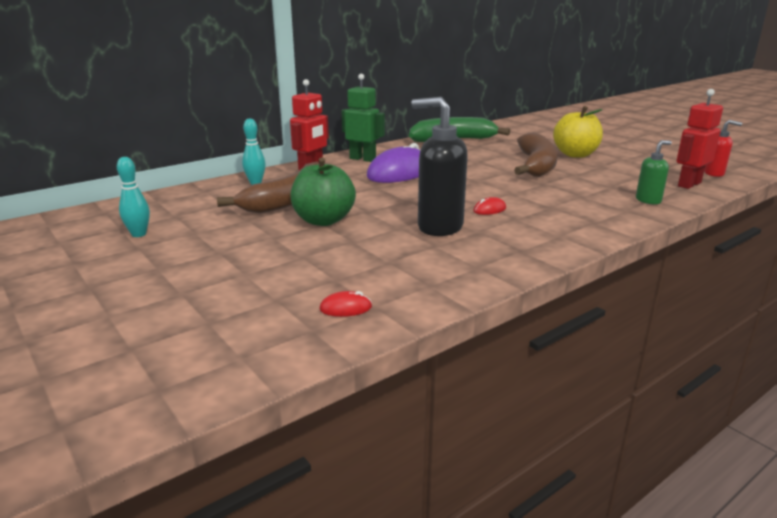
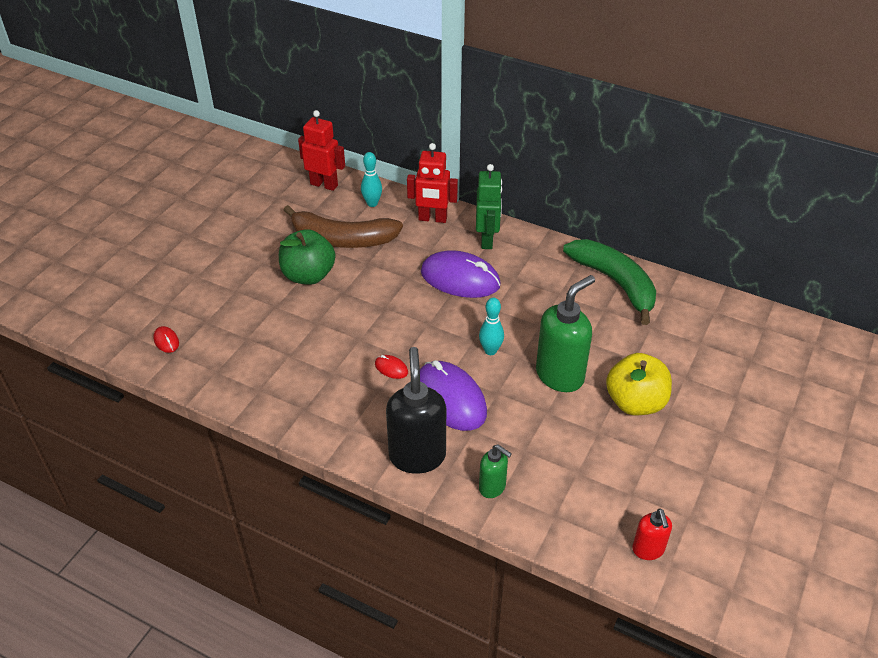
camera: 65 degrees right, 20 degrees up
turquoise bowling pin [117,157,150,237] -> turquoise bowling pin moved to [479,298,504,355]
black soap dispenser [411,97,468,236] -> black soap dispenser moved to [386,347,446,474]
brown banana [514,132,558,177] -> green soap dispenser [536,275,595,392]
red robot [677,89,723,189] -> red robot moved to [298,110,345,191]
none -> purple mouse [420,360,487,431]

